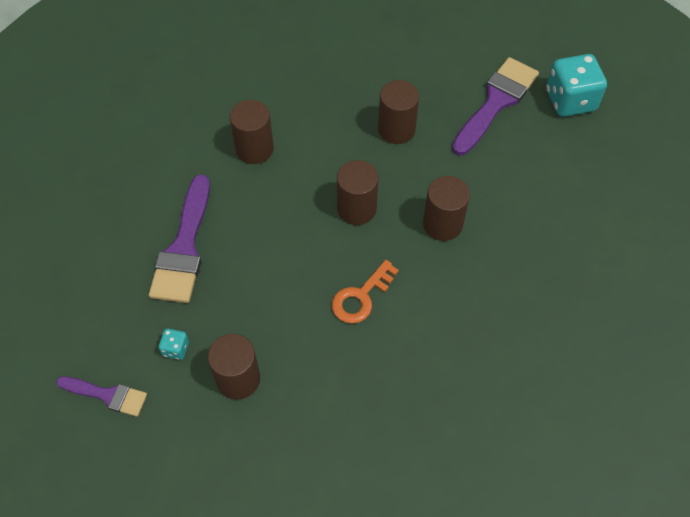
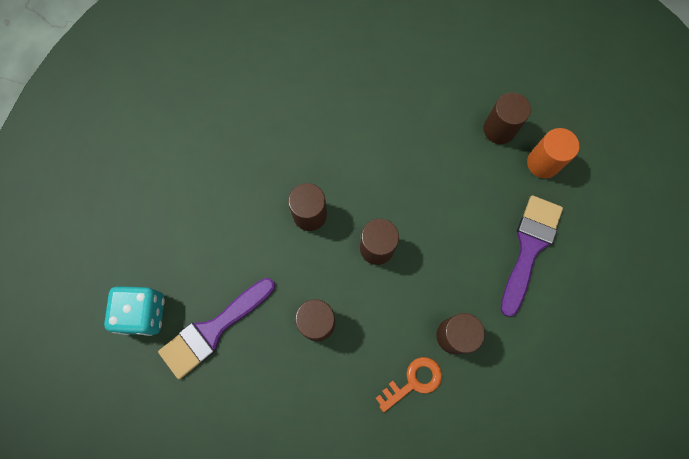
camera: 165 degrees left, 15 degrees up
purple brush [56,376,147,417] -> none
turquoise dice [159,329,189,360] -> orange cylinder [527,128,579,178]
orange key [332,260,399,324] -> orange key moved to [376,357,442,412]

